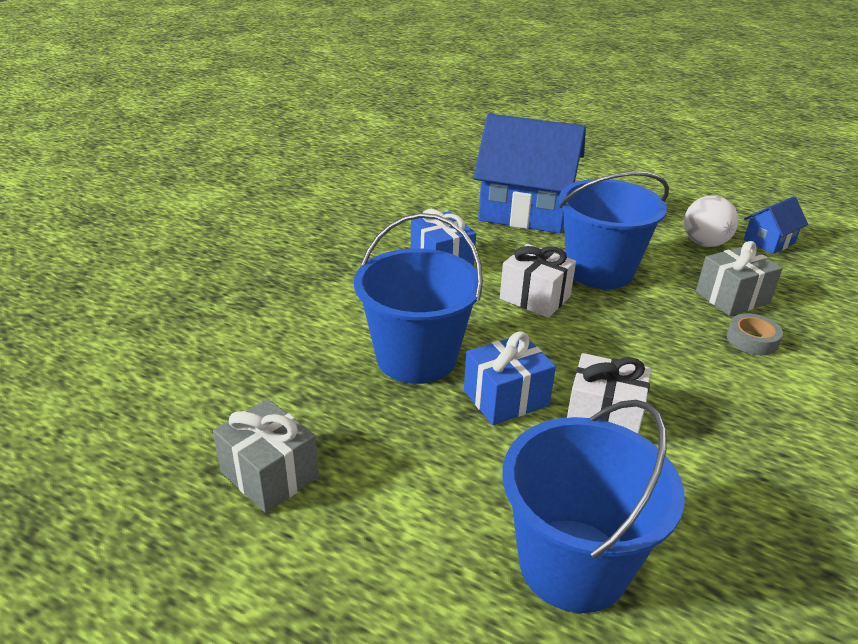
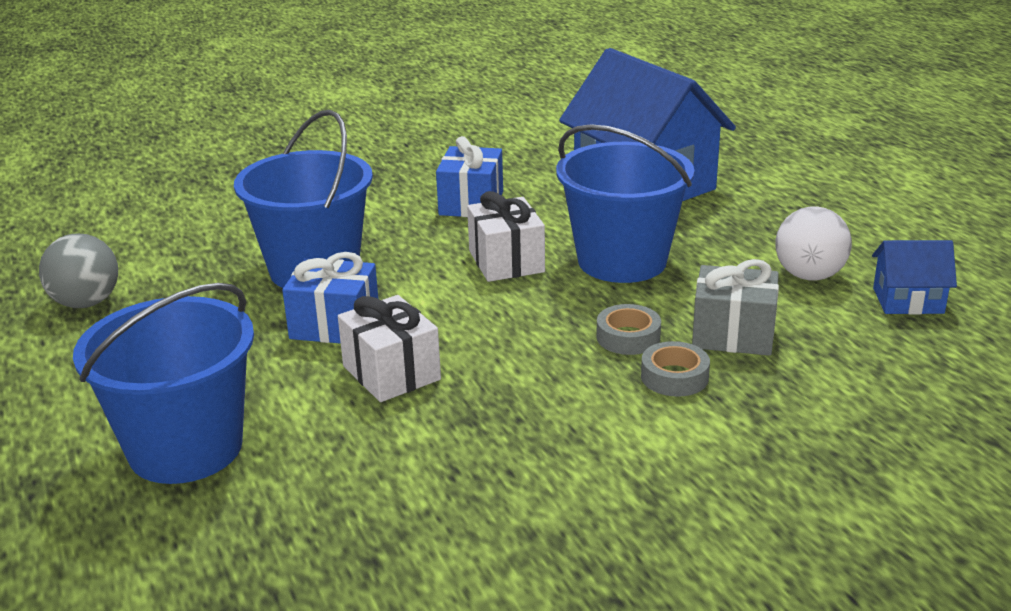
camera: 40 degrees right, 5 degrees down
grey gift [213,399,319,513] -> grey ball [39,233,118,308]
none -> grey tape [596,304,661,355]

